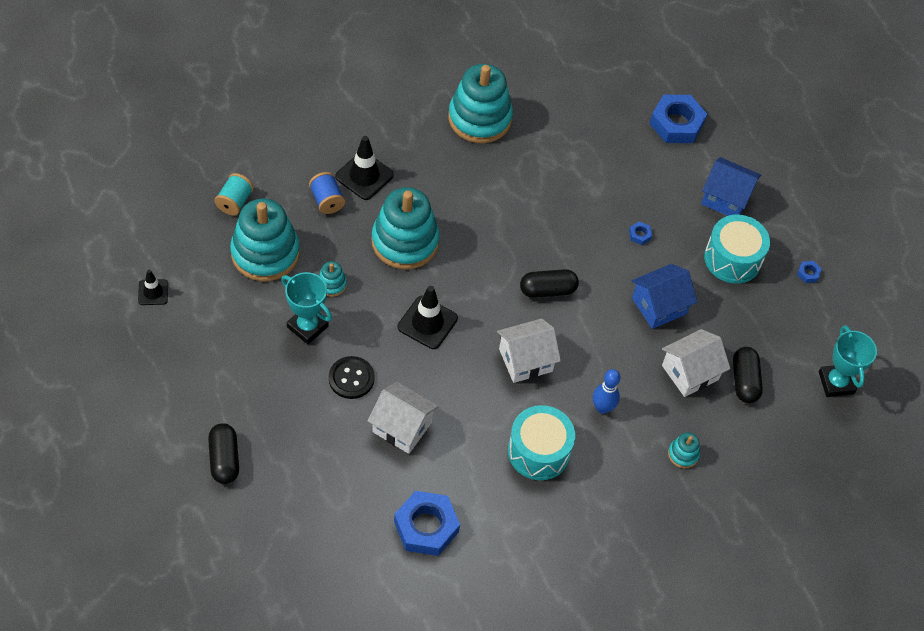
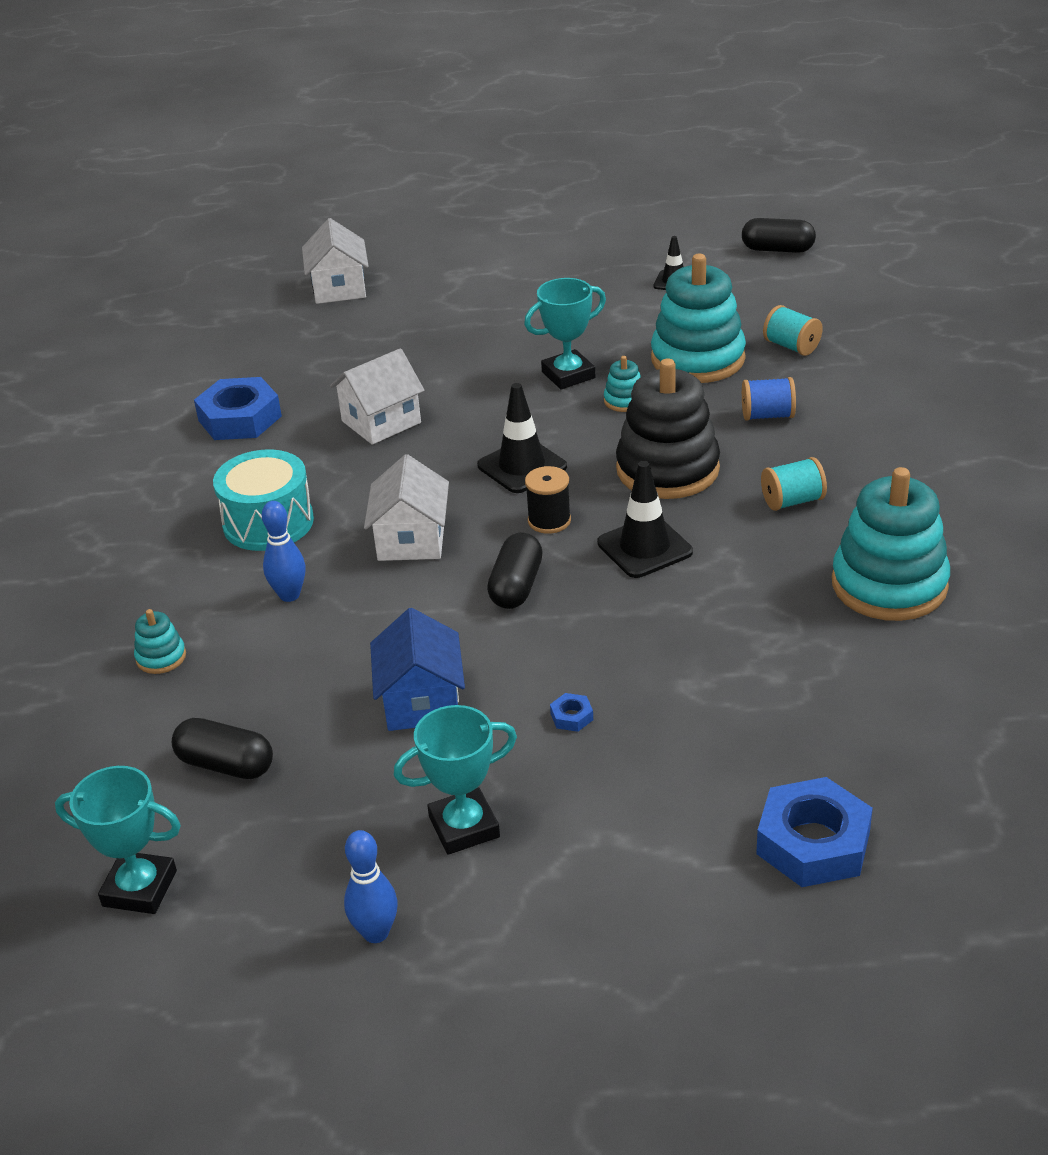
camera: 120 degrees right, 20 degrees down
black capsule [208,423,239,484] -> black capsule moved to [742,218,816,253]
black button [329,356,375,399] -> none
black traffic cone [335,136,394,200] -> black traffic cone moved to [597,461,693,578]
turquoise stacking toy [371,187,440,269] -> black stacking toy [616,359,720,499]
white house [662,329,730,397] -> white house moved to [302,218,369,304]
blue house [701,157,761,216] -> none
turquoise drum [704,215,770,284] -> turquoise trophy [394,705,517,855]
blue nut [797,261,822,283] -> blue bowling pin [344,830,398,943]
none -> black spool [525,466,571,534]
none -> turquoise spool [761,457,827,511]

